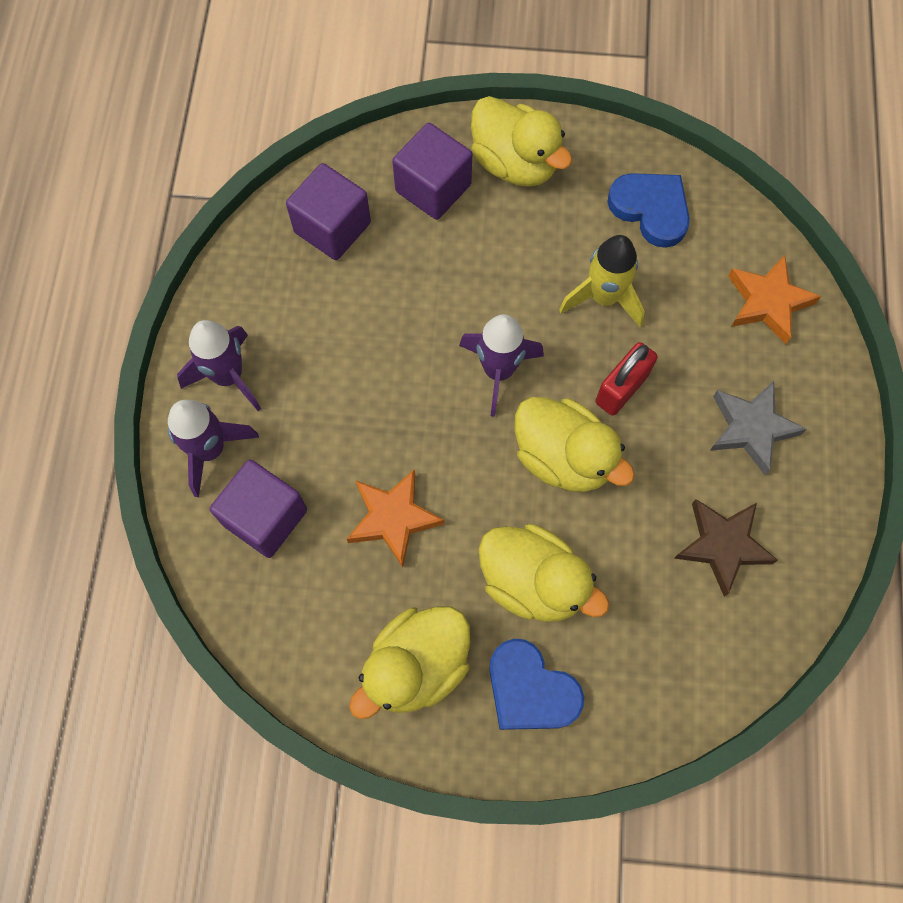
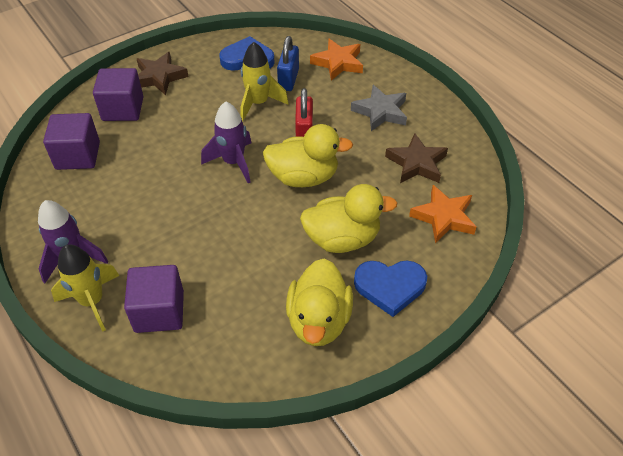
camera: 40 degrees left, 20 degrees down
purple rocket [168,400,259,497] -> yellow rocket [51,244,120,332]
orange star [347,469,444,568] -> orange star moved to [409,185,476,243]
yellow duck [471,96,572,187] -> brown star [137,52,189,95]
none -> blue padlock [277,36,299,91]

